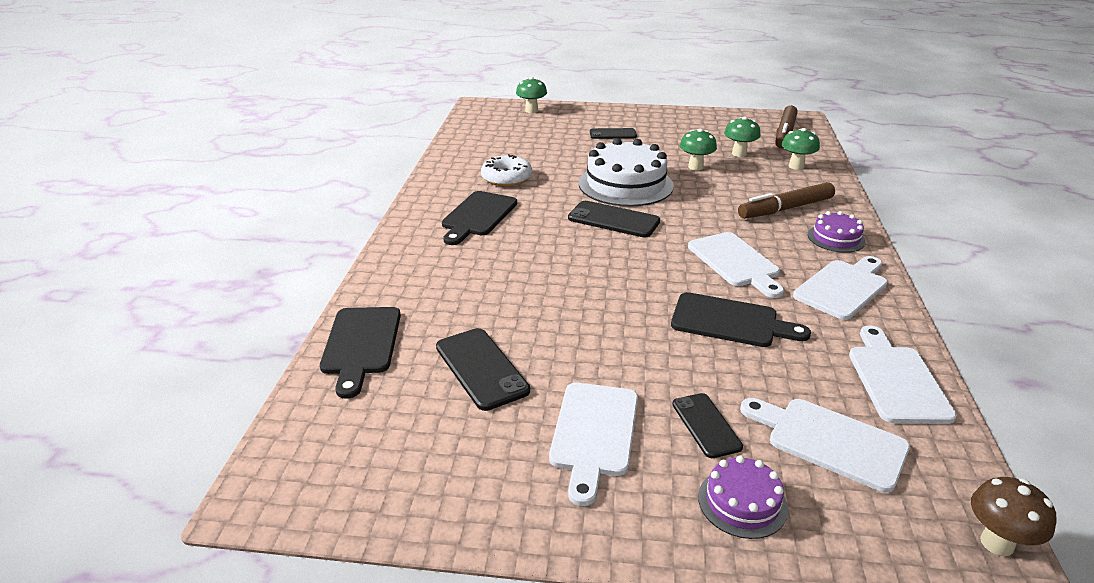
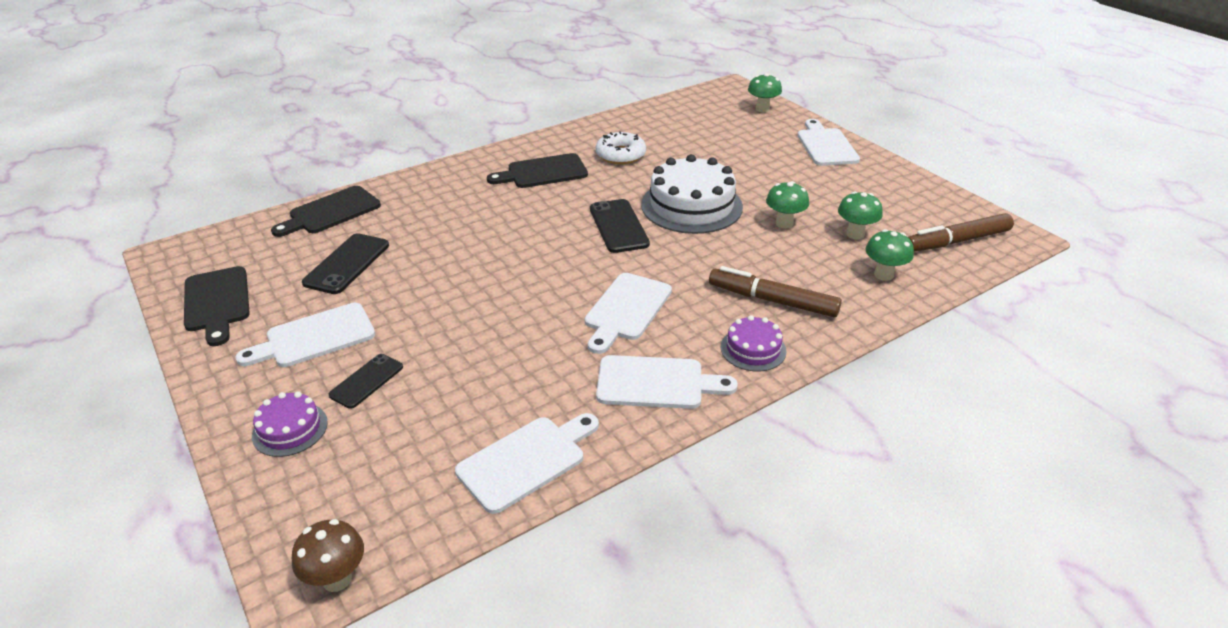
camera: 50 degrees right, 5 degrees up
black phone [590,128,637,139] -> none
black cutting board [671,292,811,347] -> black cutting board moved to [184,266,250,346]
white cutting board [740,398,910,493] -> white cutting board moved to [798,119,860,166]

